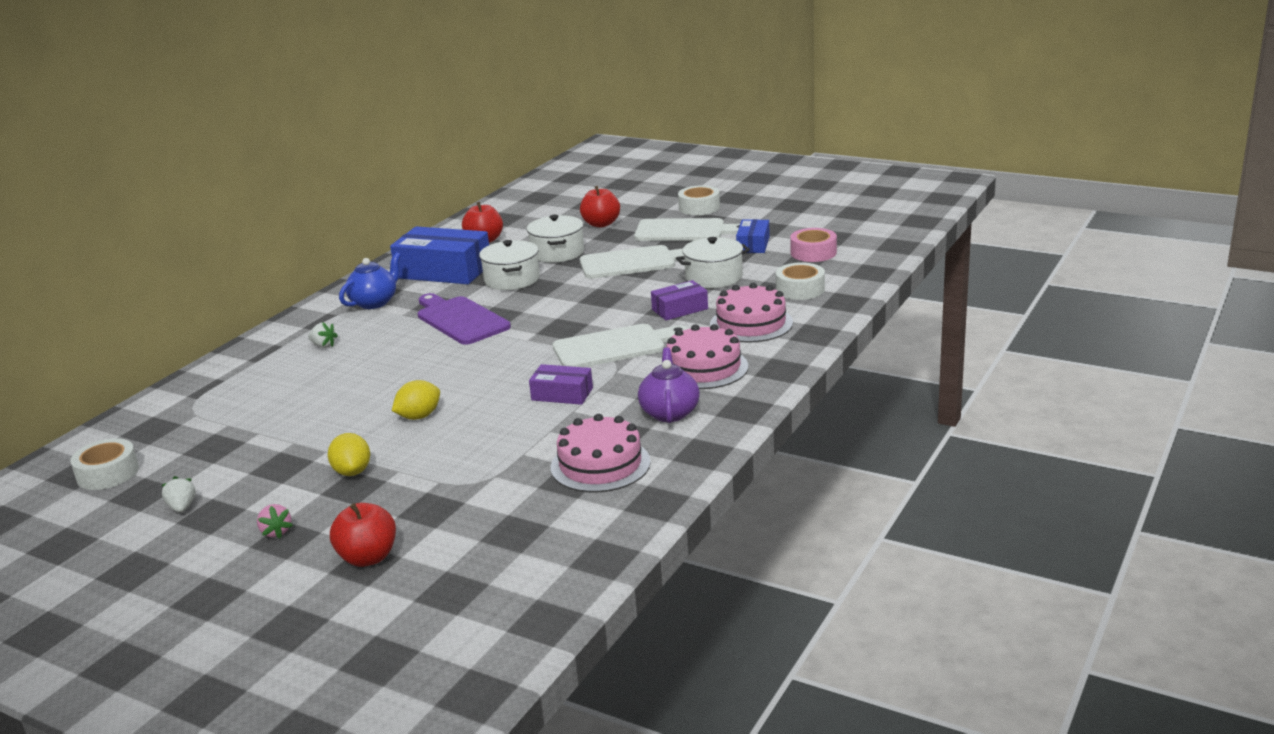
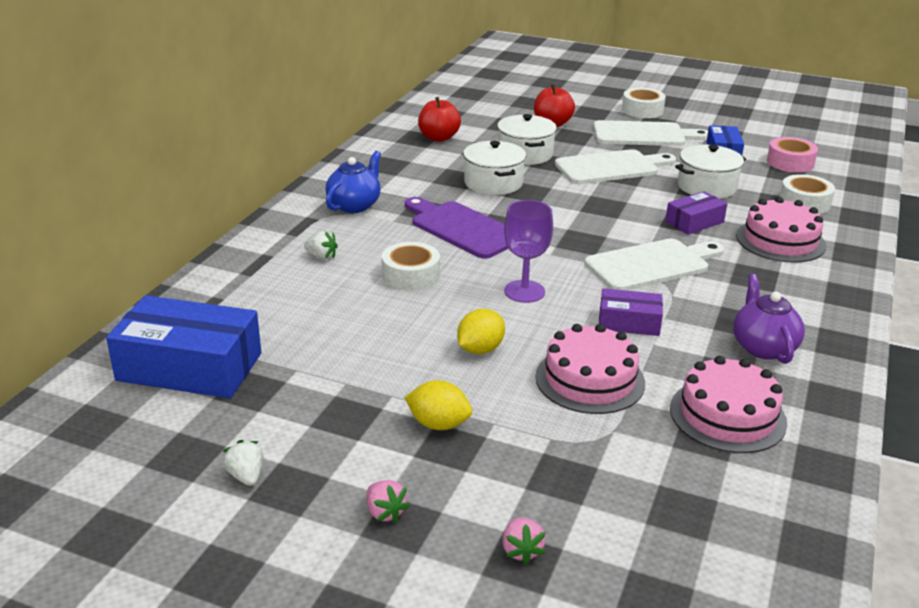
camera: 10 degrees left, 5 degrees up
white tape [70,438,139,490] -> white tape moved to [382,242,440,291]
yellow lemon [328,433,370,476] -> yellow lemon turned 45 degrees counterclockwise [404,380,472,430]
red apple [330,503,396,567] -> pink strawberry [502,518,546,565]
blue box [390,227,489,284] -> blue box moved to [106,295,261,398]
pink cake [661,324,748,389] -> pink cake moved to [535,324,645,414]
none -> purple goblet [504,200,553,303]

